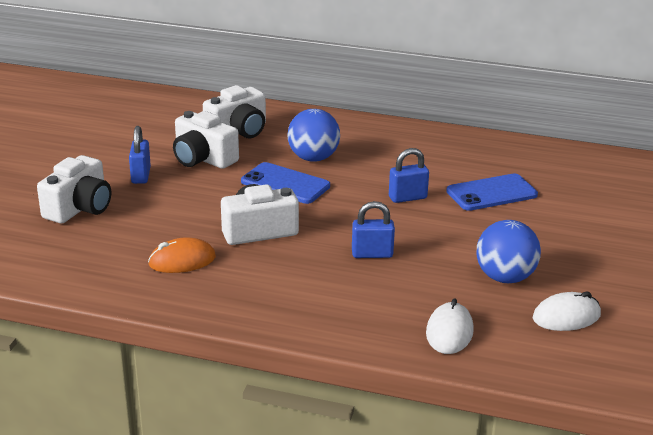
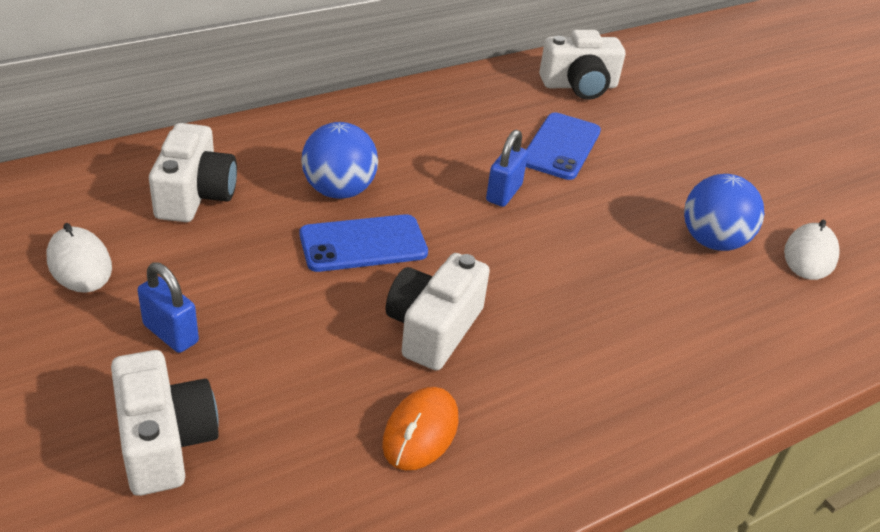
camera: 50 degrees left, 10 degrees up
white camera [173,111,239,169] -> white camera moved to [539,30,625,100]
blue padlock [352,201,395,258] -> none
white mouse [426,298,474,354] -> white mouse moved to [46,223,112,293]

